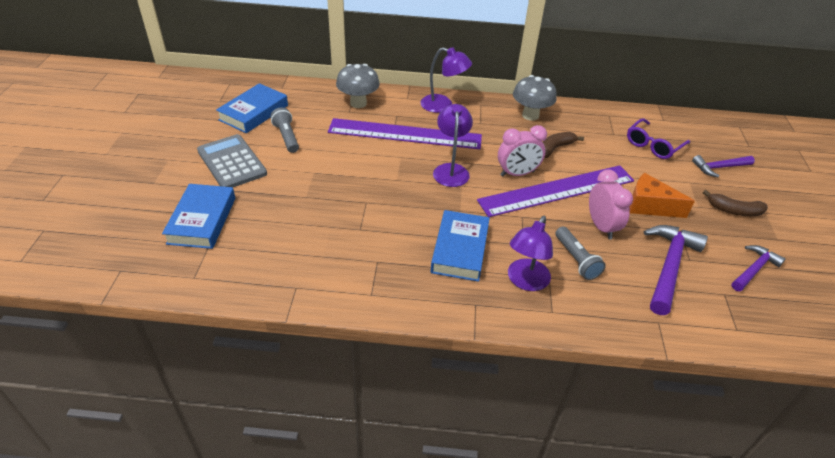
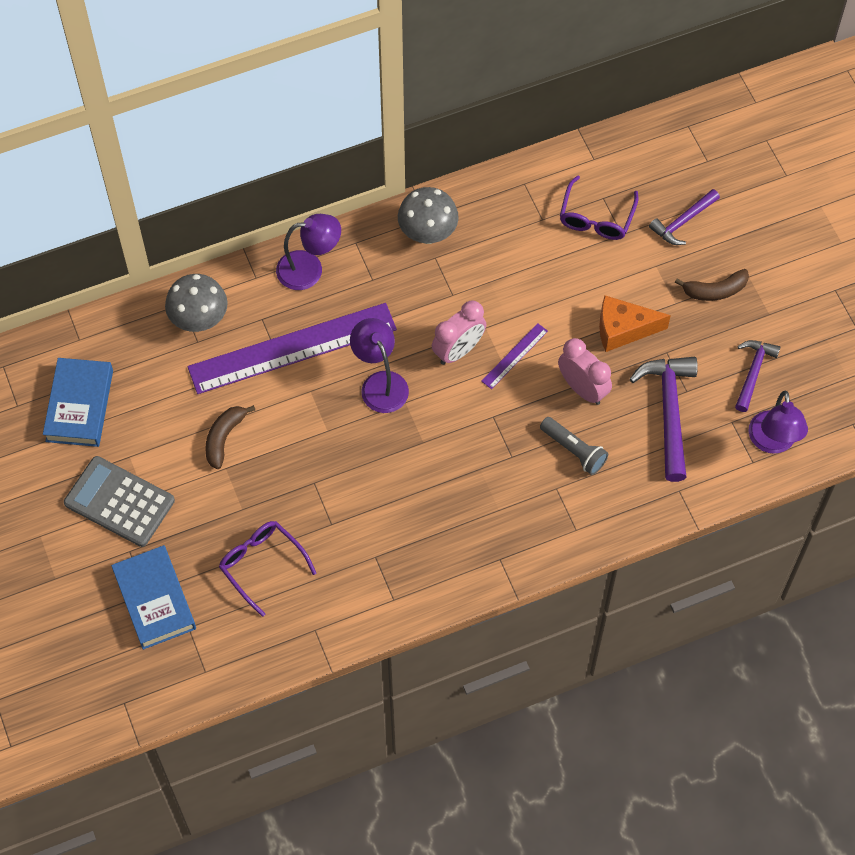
camera: 25 degrees left, 20 degrees up
grey flashlight [271,107,299,153] -> none
blue book [431,210,490,282] -> none
purple ruler [477,165,634,217] -> purple ruler [481,323,548,389], size x0.42
purple lamp [508,216,553,291] -> purple lamp moved to [748,391,808,454]
brown banana [543,132,584,158] -> brown banana moved to [205,405,255,469]
none -> purple glasses [219,521,317,617]

